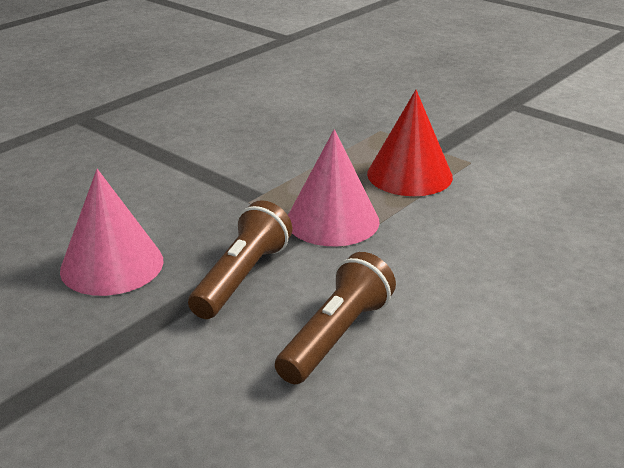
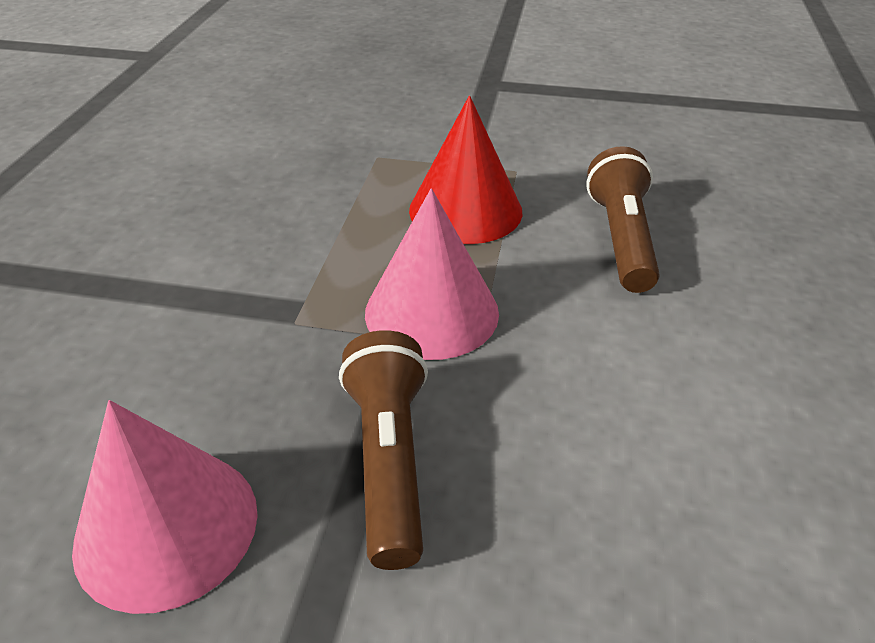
camera: 30 degrees left, 10 degrees up
brown flashlight [275,252,396,384] -> brown flashlight moved to [586,146,660,293]

